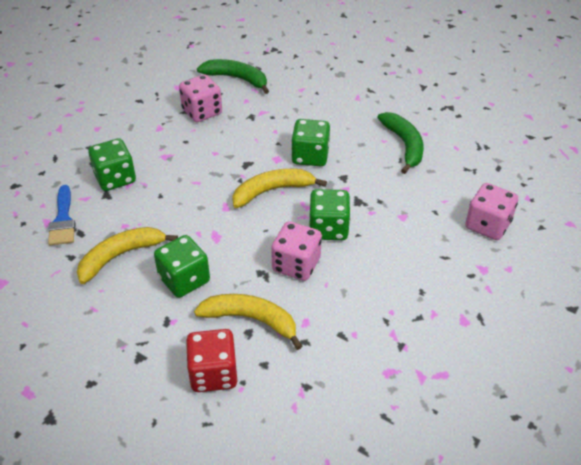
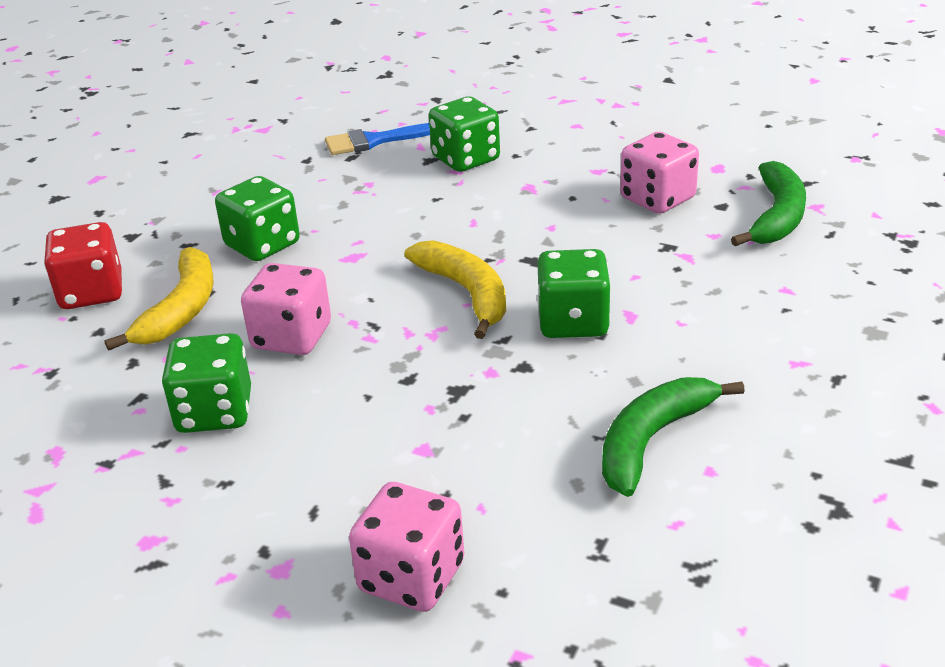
camera: 85 degrees right, 10 degrees down
yellow banana [77,227,178,284] -> none
green dice [309,189,351,240] -> green dice moved to [162,333,251,433]
green banana [377,112,424,174] -> green banana turned 150 degrees clockwise [602,377,745,497]

